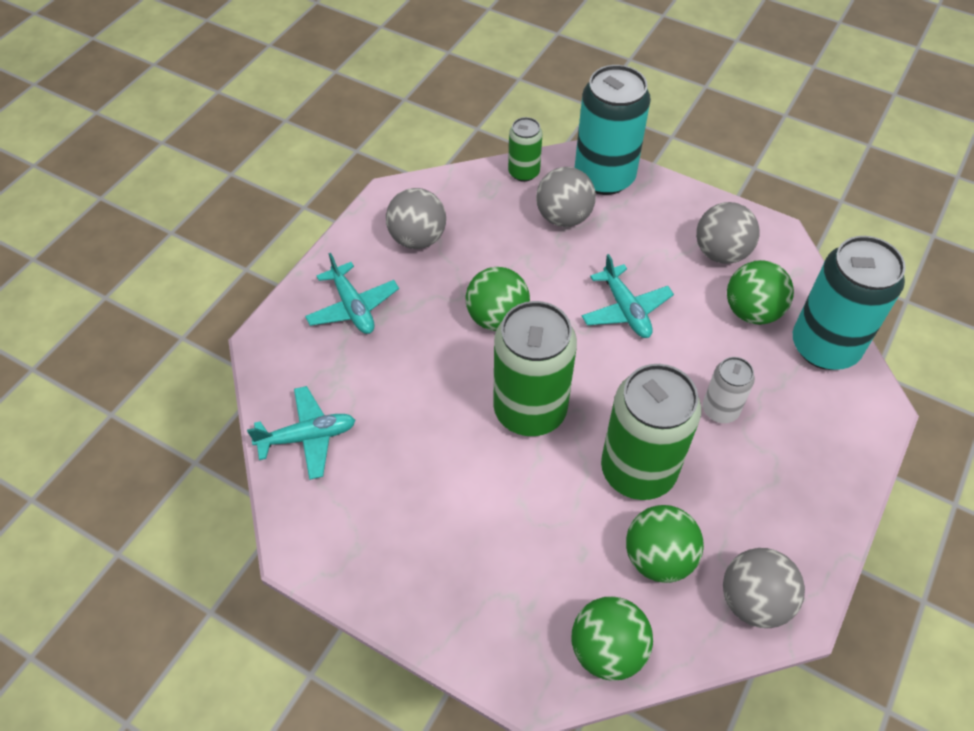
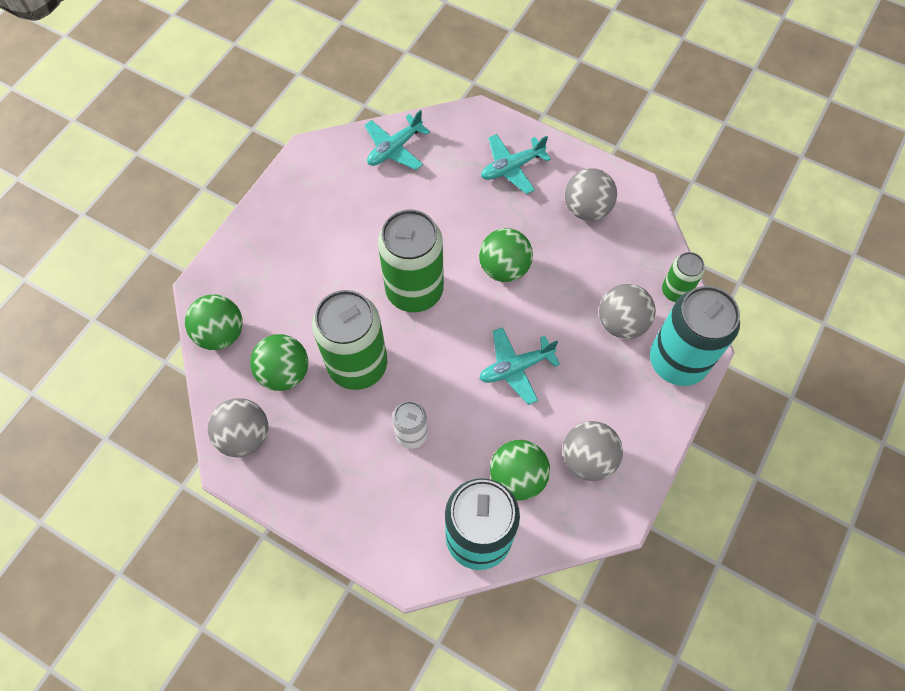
camera: 90 degrees right, 10 degrees up
turquoise plane [247,386,355,480] -> turquoise plane turned 60 degrees clockwise [364,110,430,170]

